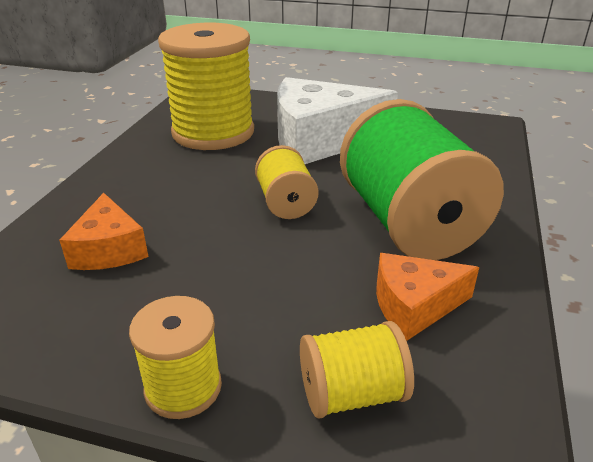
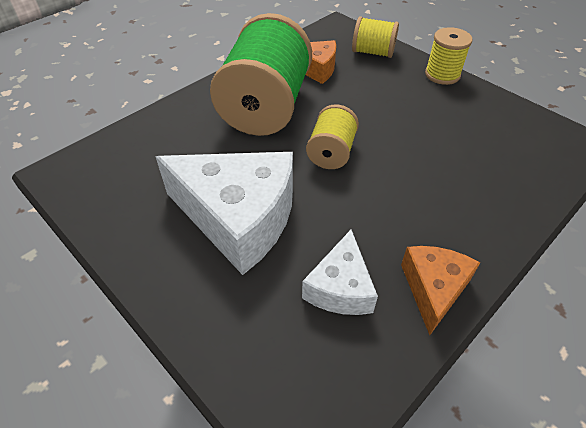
camera: 150 degrees left, 15 degrees up
orange cheese [59,193,149,270] -> orange cheese moved to [401,246,480,335]
yellow spool [158,23,254,150] -> white cheese [302,229,378,315]

